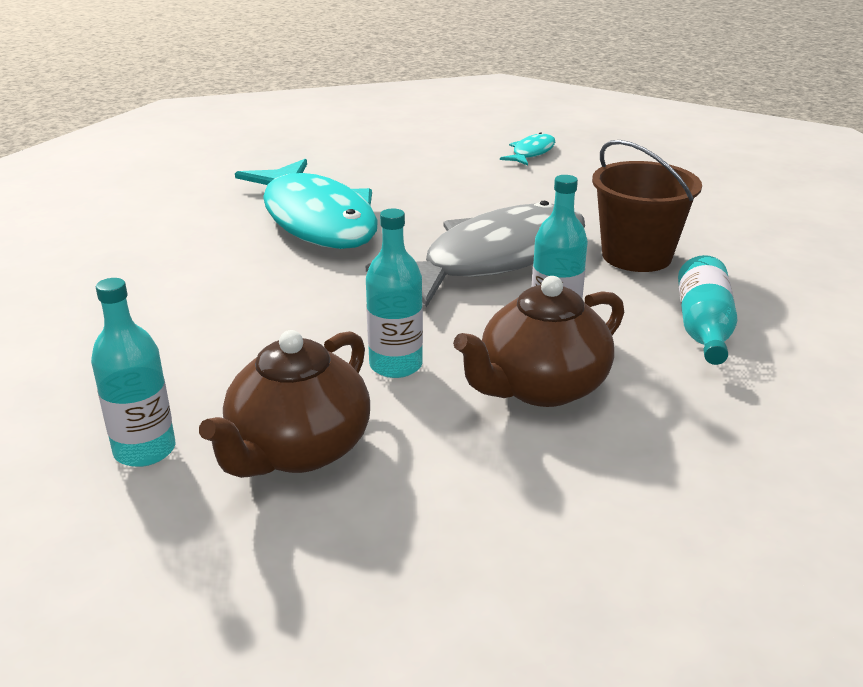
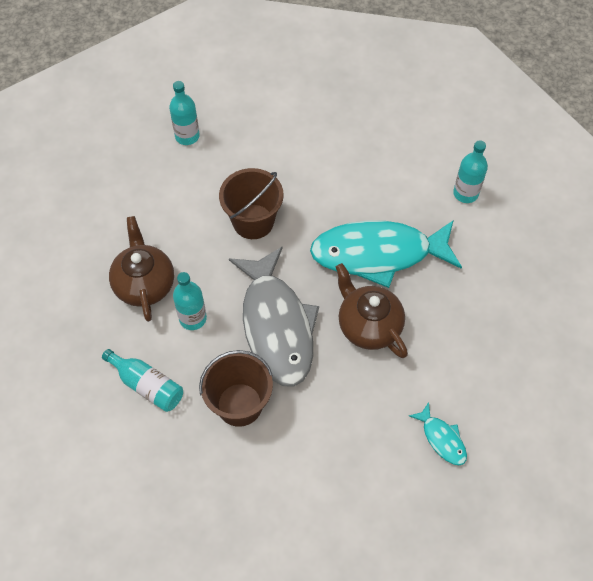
camera: 115 degrees right, 30 degrees up
brown teapot [199,330,370,478] -> brown teapot moved to [336,263,408,358]
turquoise bottle [366,209,423,378] -> turquoise bottle moved to [453,140,488,203]
none -> brown bucket [219,168,284,239]

